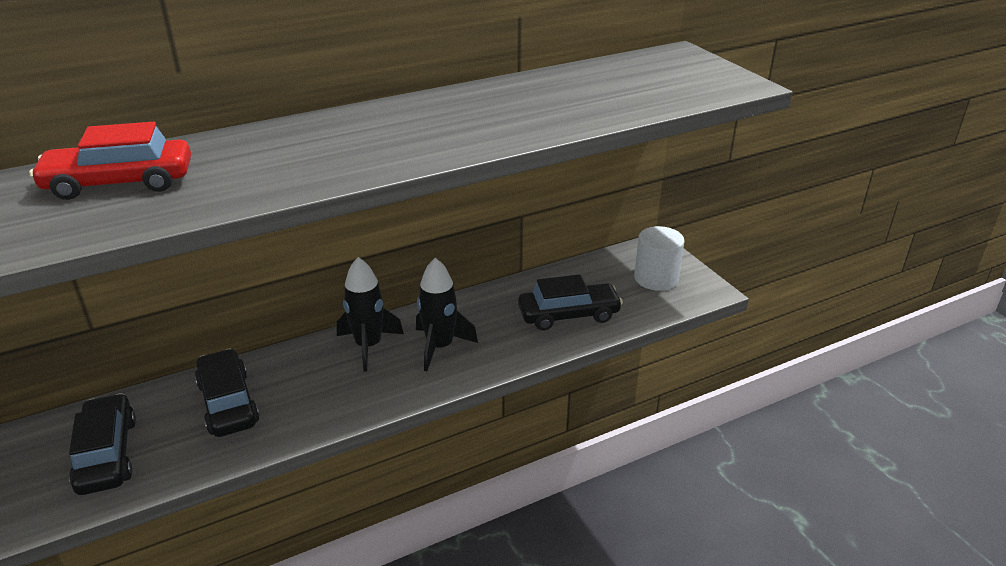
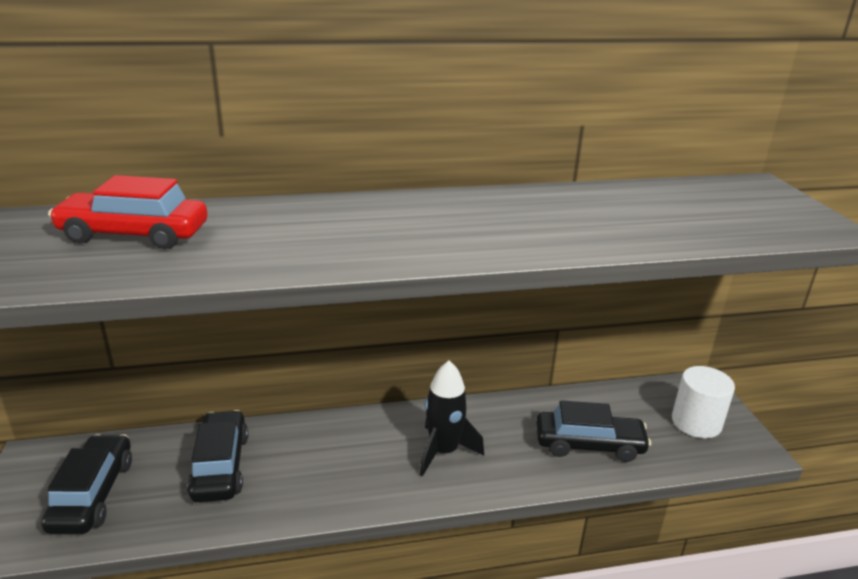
camera: 15 degrees right, 5 degrees down
black rocket [337,257,404,372] -> none

